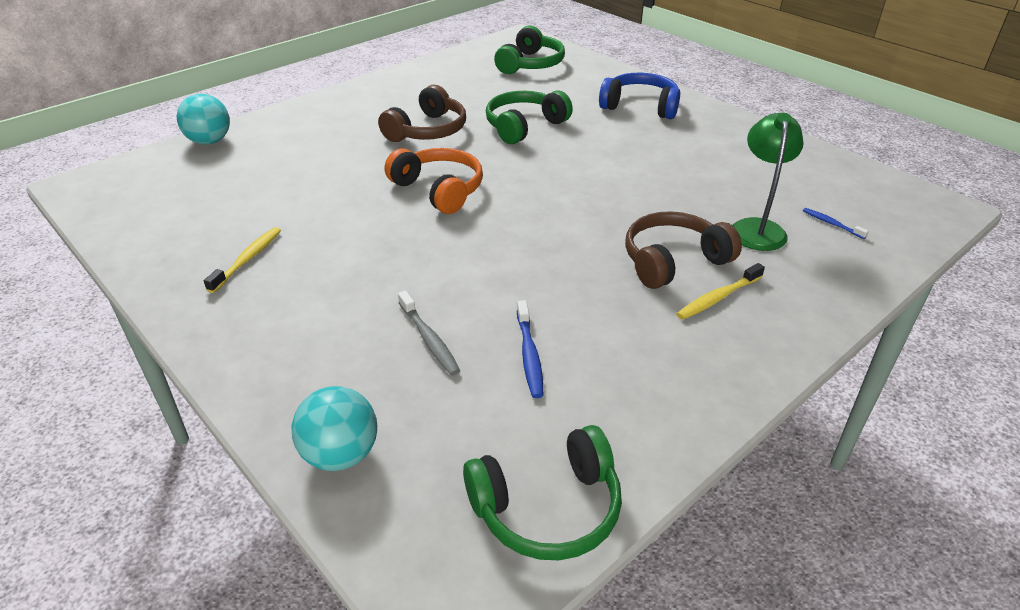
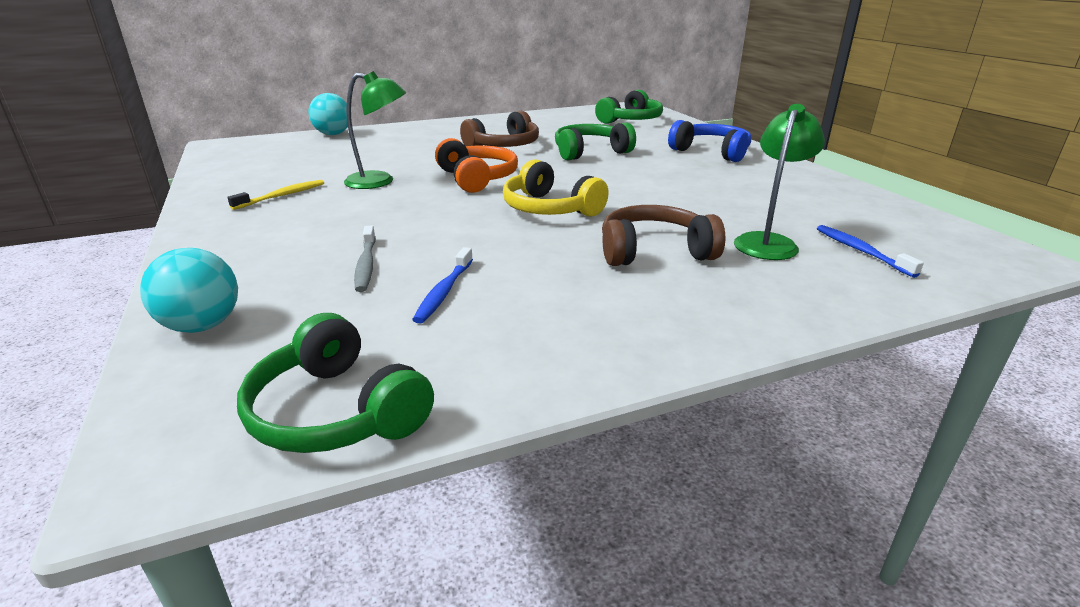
camera: 20 degrees right, 10 degrees down
green headphones [463,425,622,560] -> green headphones turned 45 degrees clockwise [237,313,434,453]
yellow toothbrush [676,263,765,320] -> none
blue toothbrush [803,208,869,239] -> blue toothbrush [817,225,924,278], size x1.53
none -> green lamp [344,71,406,189]
none -> yellow headphones [503,159,609,217]

